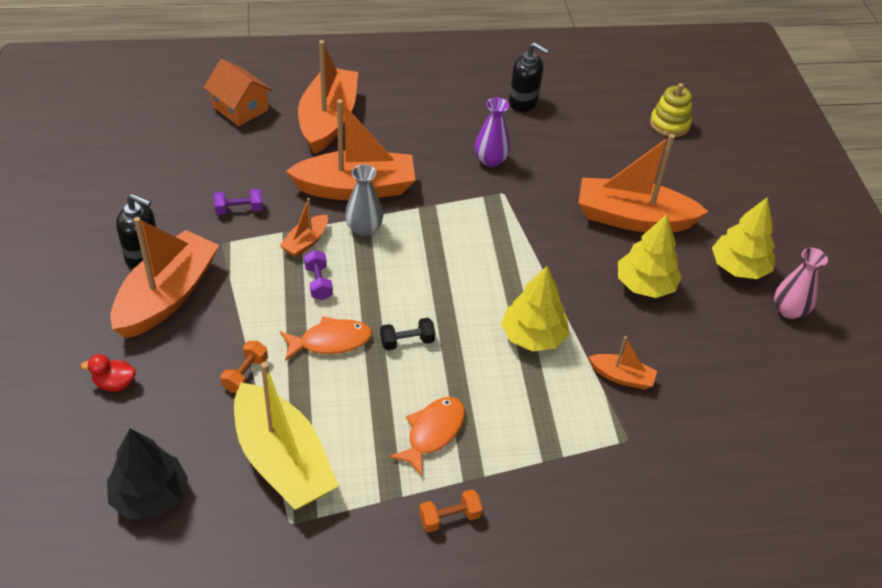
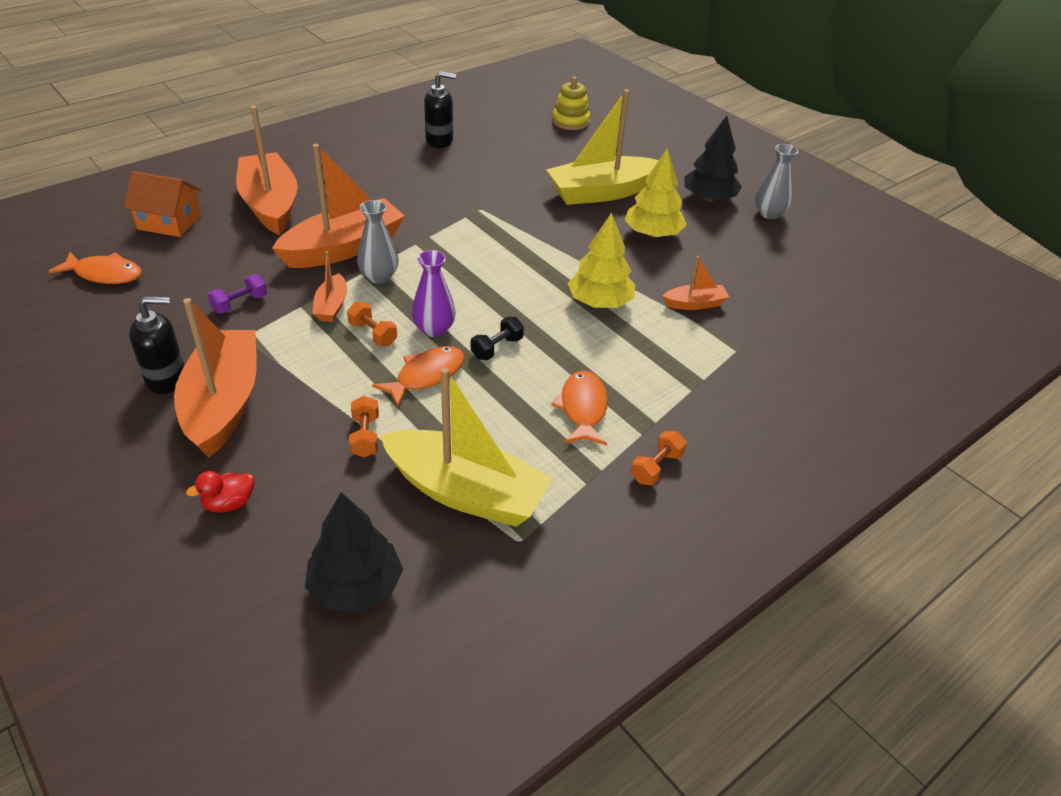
camera: 30 degrees left, 5 degrees down
purple dumbbell [304,250,333,300] -> orange dumbbell [347,302,397,346]
purple vase [475,97,510,167] -> purple vase moved to [412,250,456,337]
orange boat [579,134,708,232] -> yellow boat [546,89,659,205]
yellow tree [712,197,775,279] -> black tree [684,115,742,202]
pink vase [774,248,828,319] -> grey vase [755,144,799,219]
none -> orange fish [49,252,142,284]

